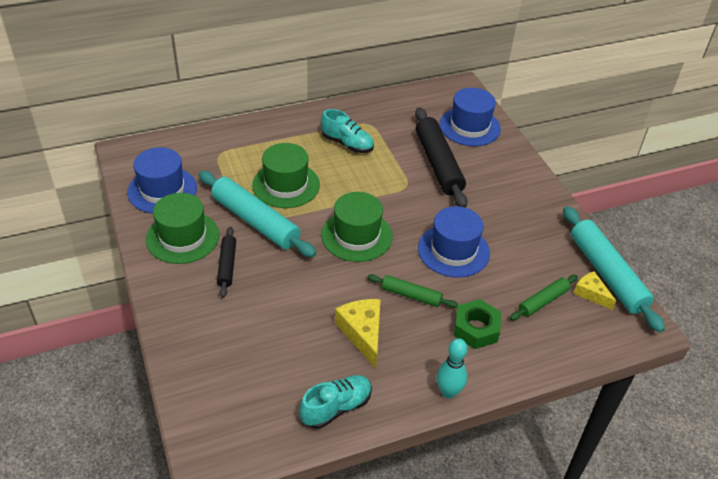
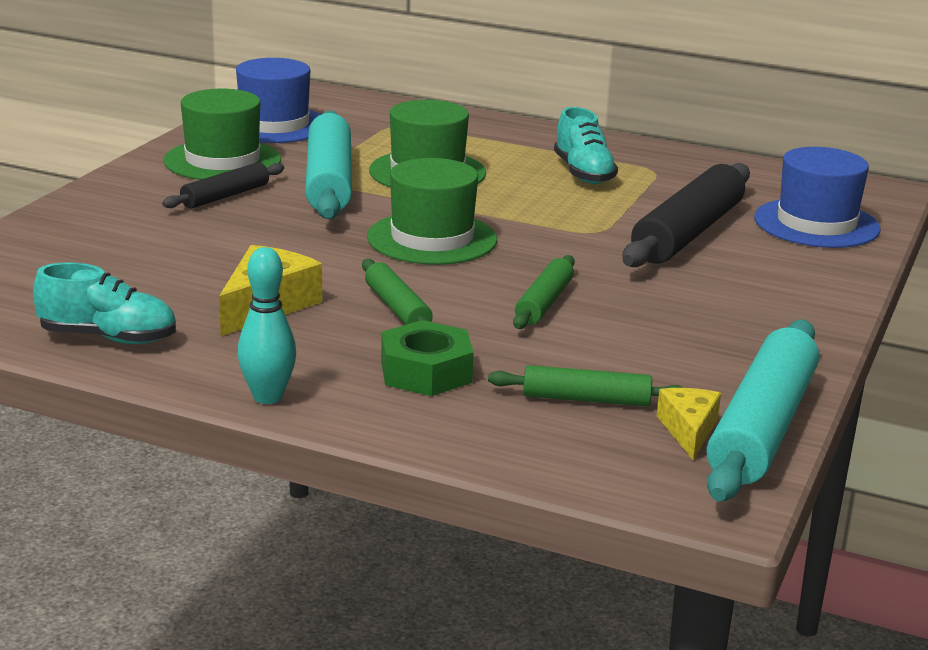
camera: 45 degrees right, 20 degrees down
blue hat [418,206,490,278] -> green rolling pin [513,255,575,329]

